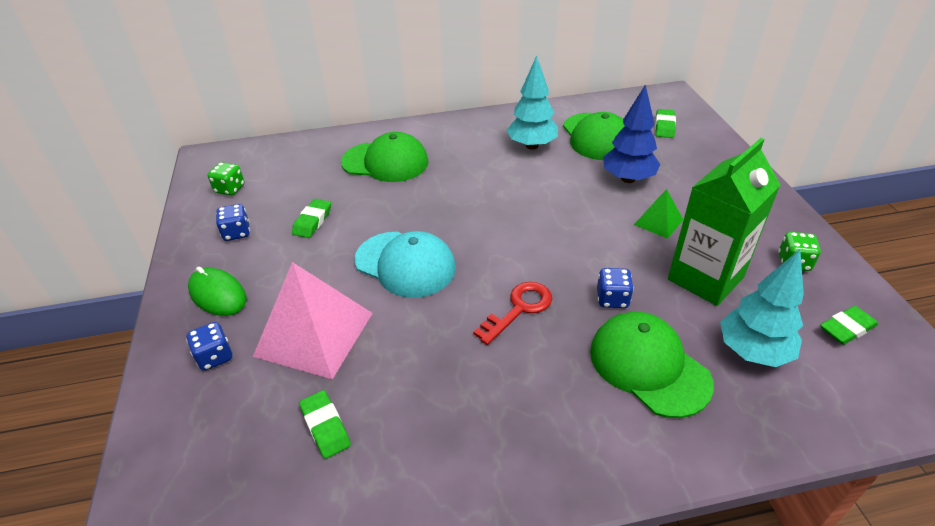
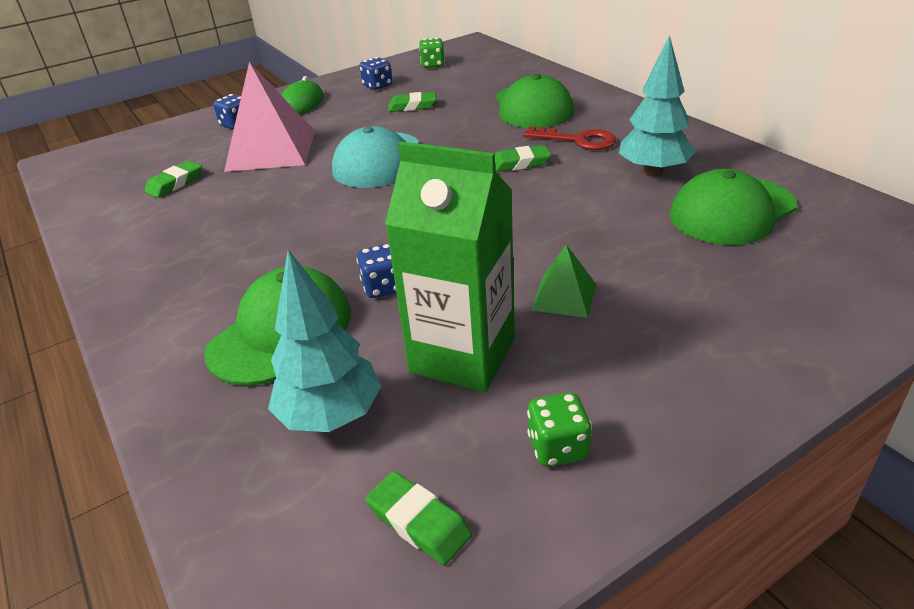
camera: 70 degrees right, 5 degrees down
red key [473,282,552,345] -> red key moved to [523,126,616,150]
blue tree [603,84,660,183] -> none
green eraser [655,109,676,138] -> green eraser moved to [495,145,551,172]

